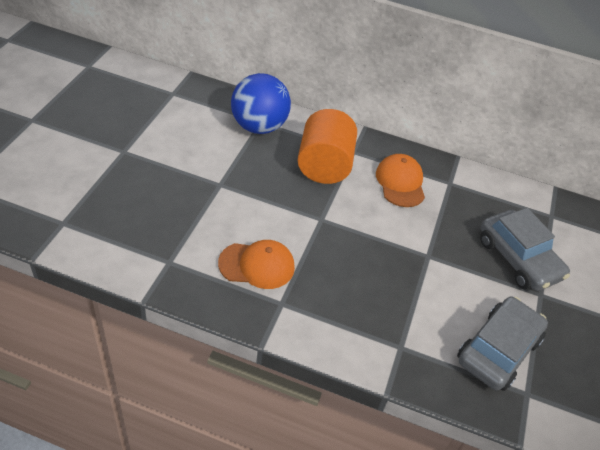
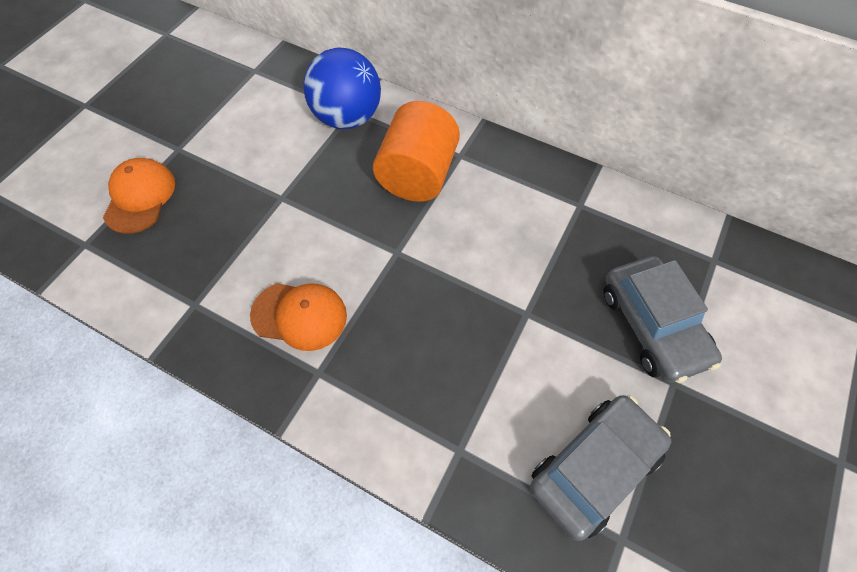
camera: 15 degrees right, 15 degrees up
orange cap [376,154,425,207] -> orange cap moved to [103,158,175,234]

